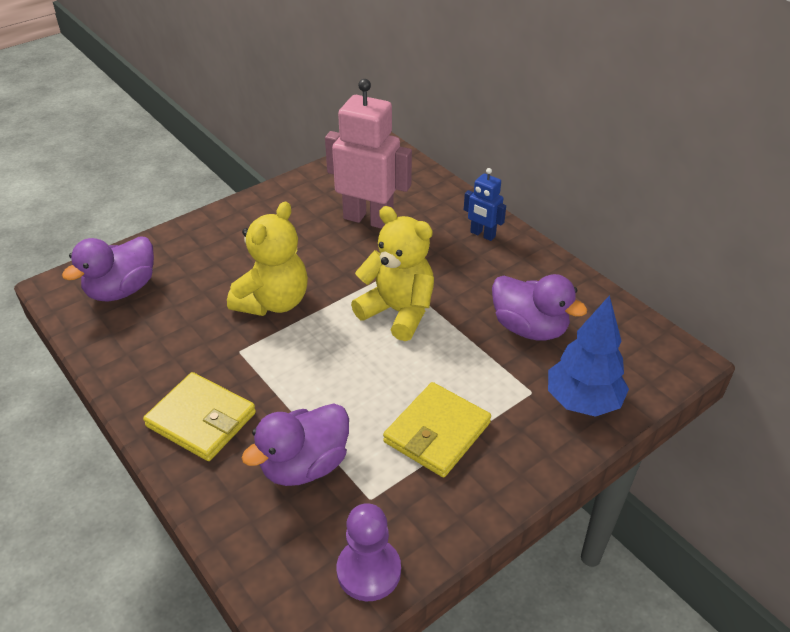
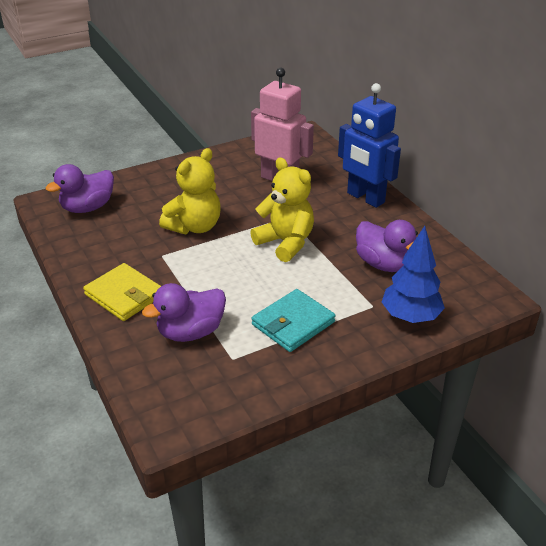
camera: 10 degrees right, 5 degrees down
purple pawn [337,503,401,601] -> none
yellow wallet [383,382,491,477] -> turquoise wallet [252,289,336,352]
blue robot [464,168,506,241] -> blue robot [338,83,401,208], size x1.99

